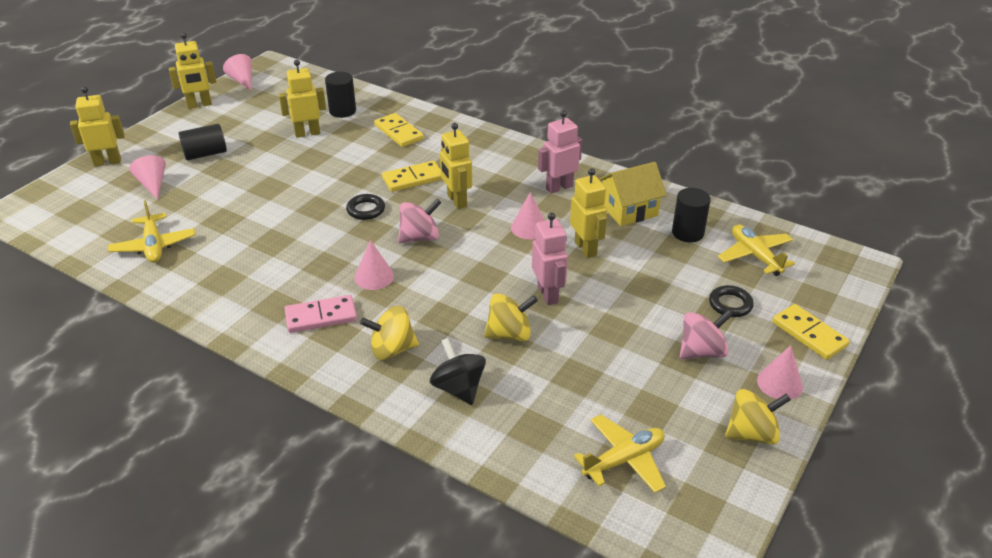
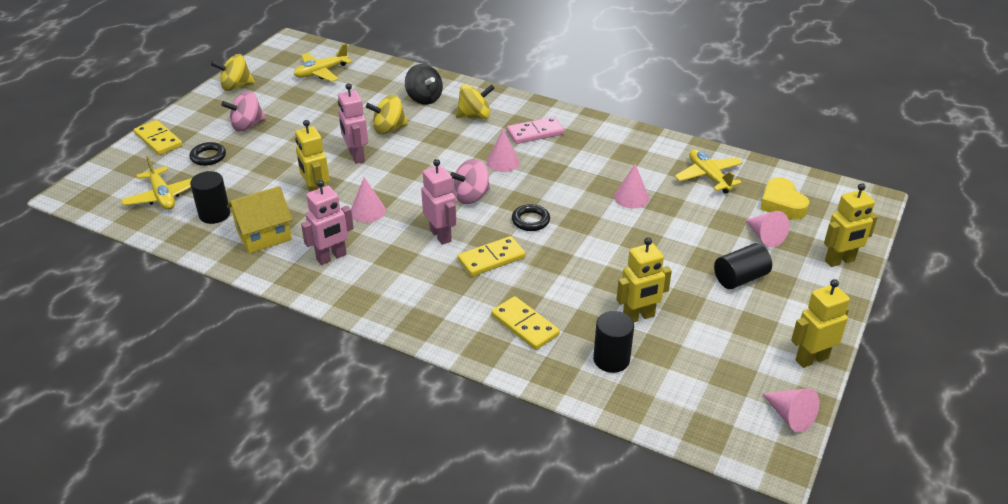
camera: 175 degrees right, 0 degrees up
yellow robot [440,123,472,209] -> pink robot [421,159,456,245]
pink cone [757,345,803,400] -> pink cone moved to [614,164,649,208]
none -> yellow heart [760,177,809,220]

